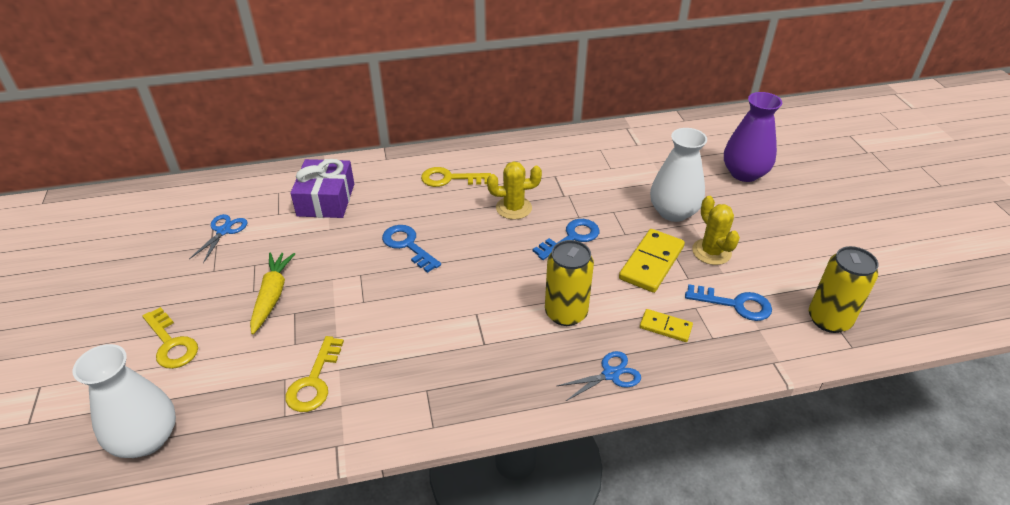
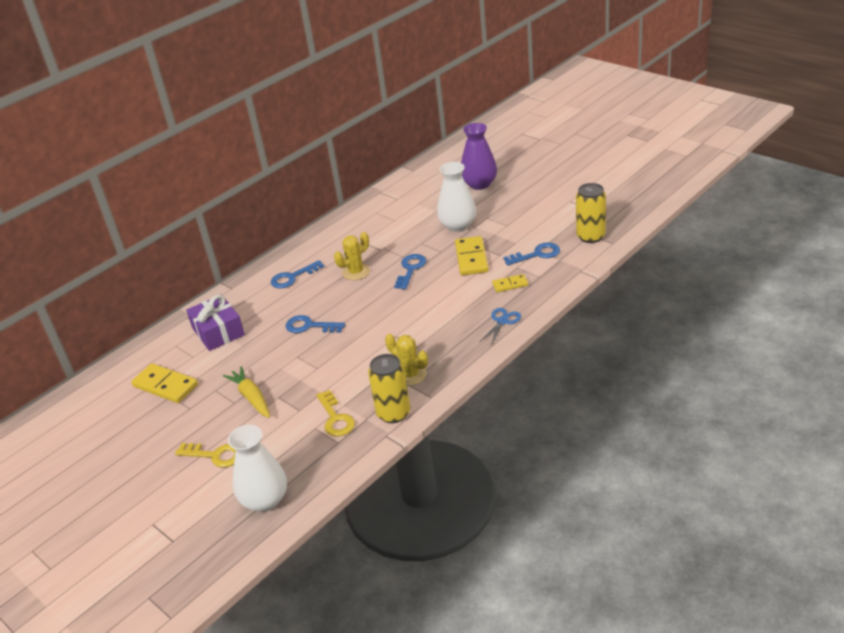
camera: 30 degrees left, 5 degrees down
blue scissors [189,214,248,263] -> yellow domino [131,363,198,403]
yellow key [421,167,491,187] -> blue key [271,260,324,288]
yellow can [545,240,594,326] -> yellow can moved to [368,354,410,423]
yellow cactus [692,196,740,265] -> yellow cactus moved to [385,334,428,386]

